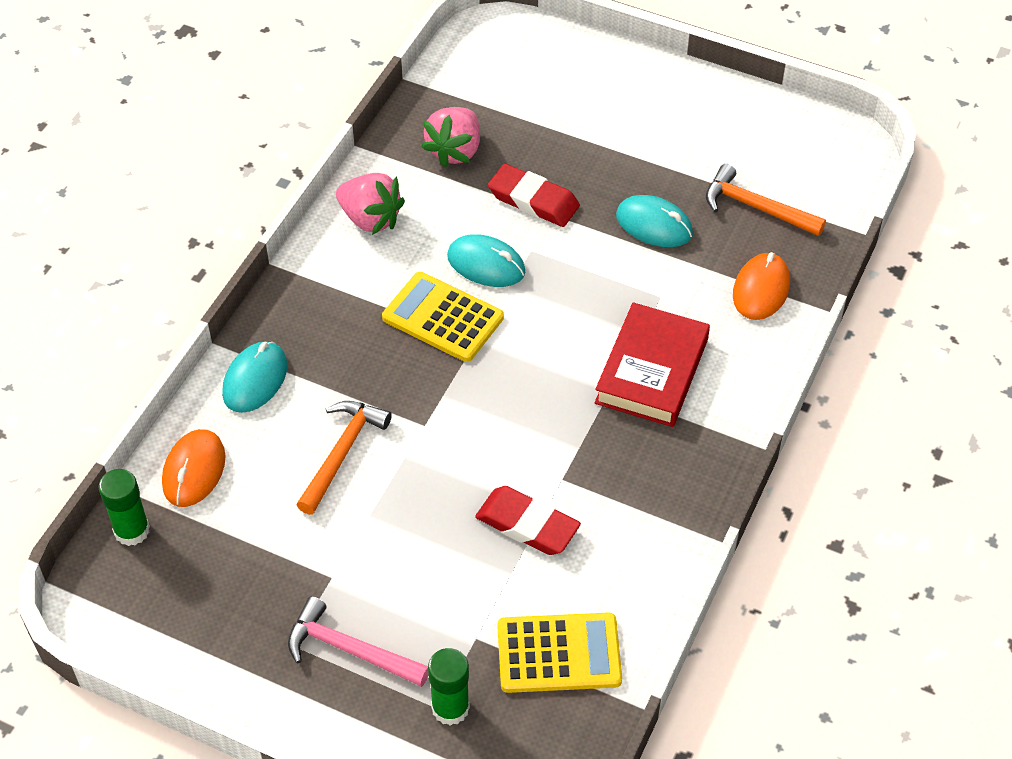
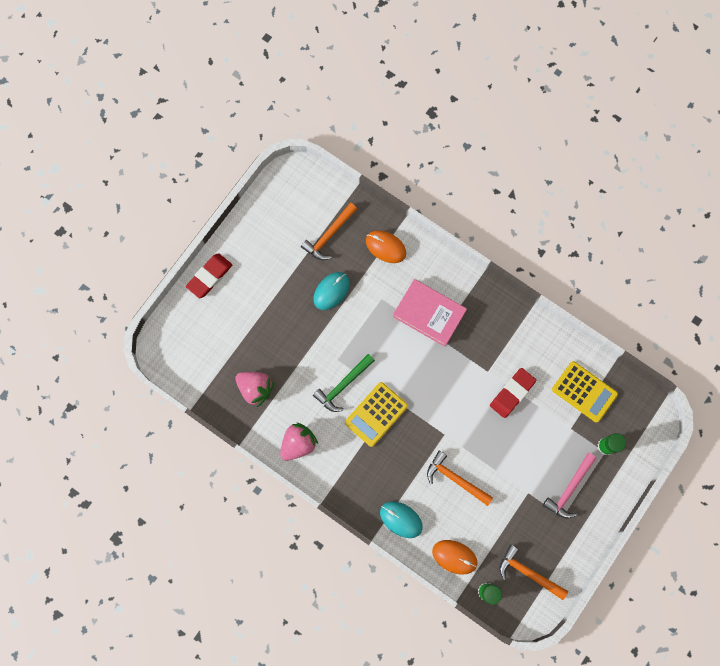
camera: 80 degrees left, 25 degrees up
turquoise mouse [447,234,526,287] -> green hammer [313,354,375,412]
red eraser [488,164,580,227] -> red eraser moved to [186,253,232,298]
yellow calculator [498,613,622,693] -> yellow calculator turned 120 degrees clockwise [552,361,618,422]
red book [595,302,710,427] -> pink book [393,279,467,347]
none -> orange hammer [500,545,568,600]

